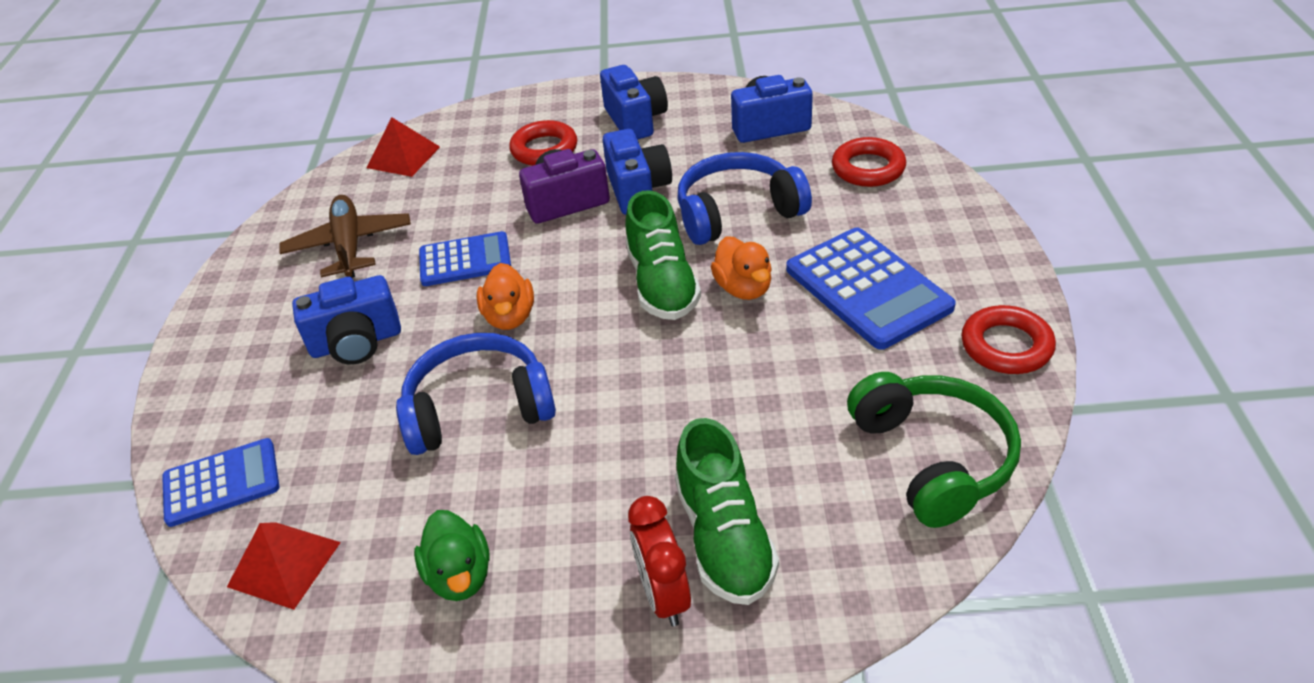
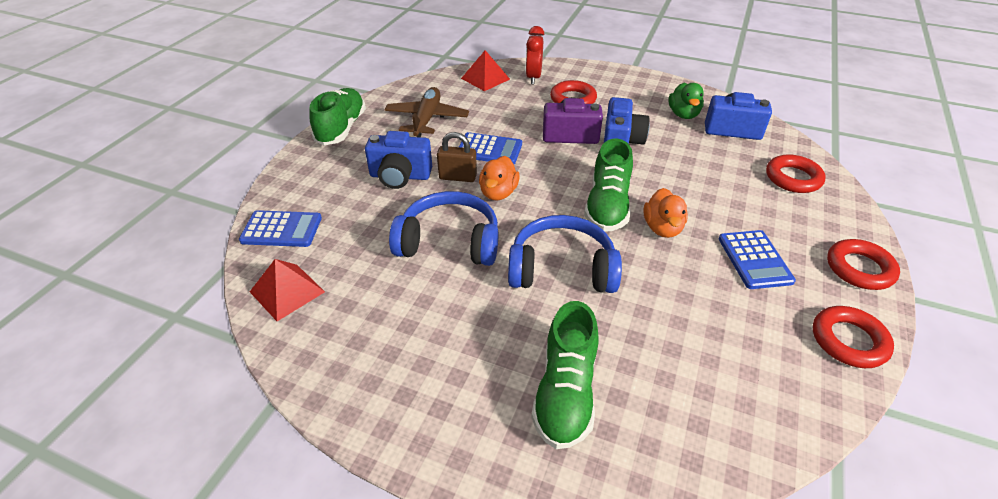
camera: 20 degrees right, 0 degrees up
green duck [414,510,490,601] -> green duck moved to [668,83,704,119]
blue camera [600,65,668,140] -> none
red clock [628,496,691,626] -> red clock moved to [526,26,544,84]
blue headphones [677,152,812,245] -> blue headphones moved to [508,215,622,293]
blue calculator [786,227,956,350] -> blue calculator [718,230,796,289], size x0.64
green headphones [847,372,1021,528] -> none
none -> green shoe [309,88,366,145]
none -> brown padlock [437,132,477,182]
none -> red ring [827,239,900,290]

